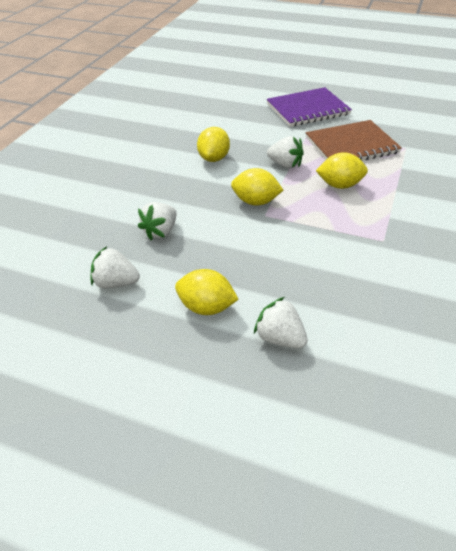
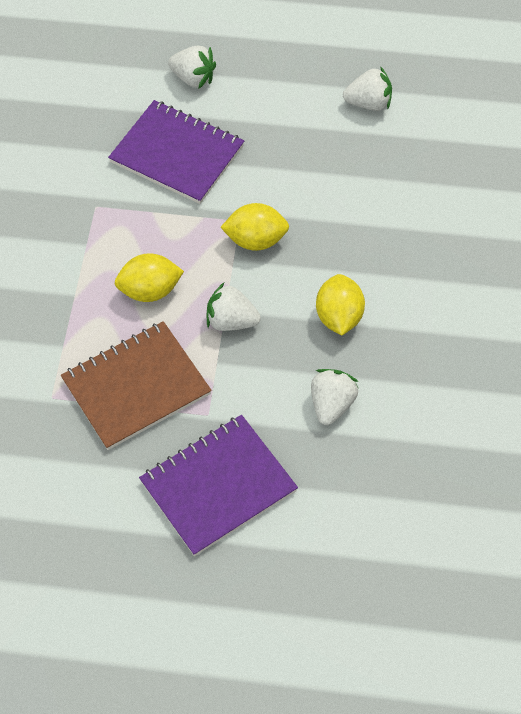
camera: 165 degrees right, 15 degrees up
white strawberry [138,202,176,240] -> white strawberry moved to [311,369,358,425]
yellow lemon [175,269,239,315] -> none
none -> purple notebook [108,100,244,204]

